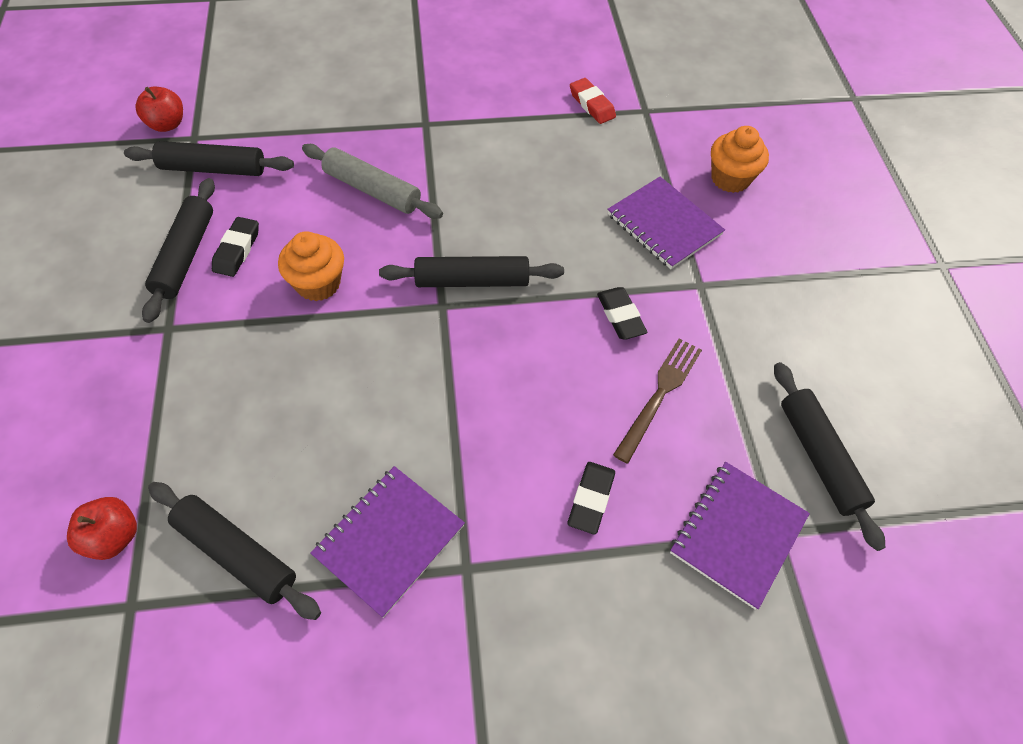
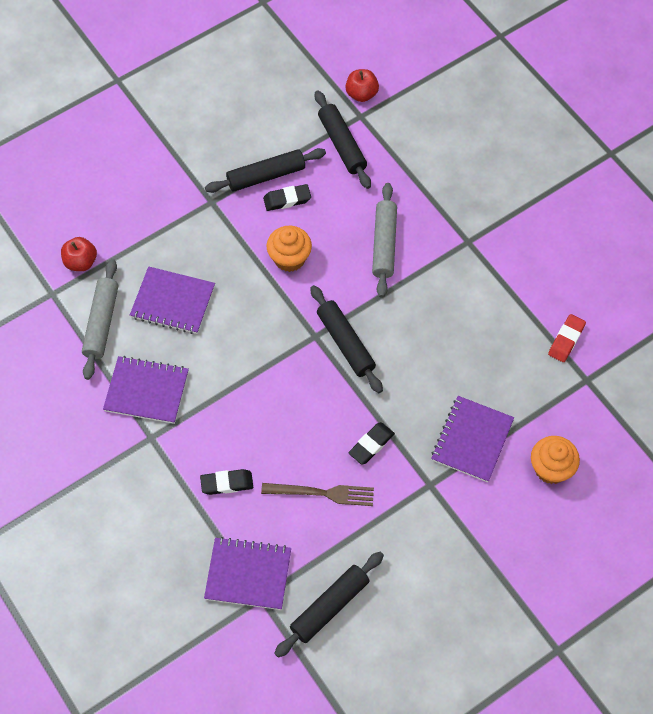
camera: 65 degrees right, 5 degrees up
black rolling pin [148,482,321,620] -> grey rolling pin [82,259,118,380]
none -> purple notebook [130,266,215,334]

